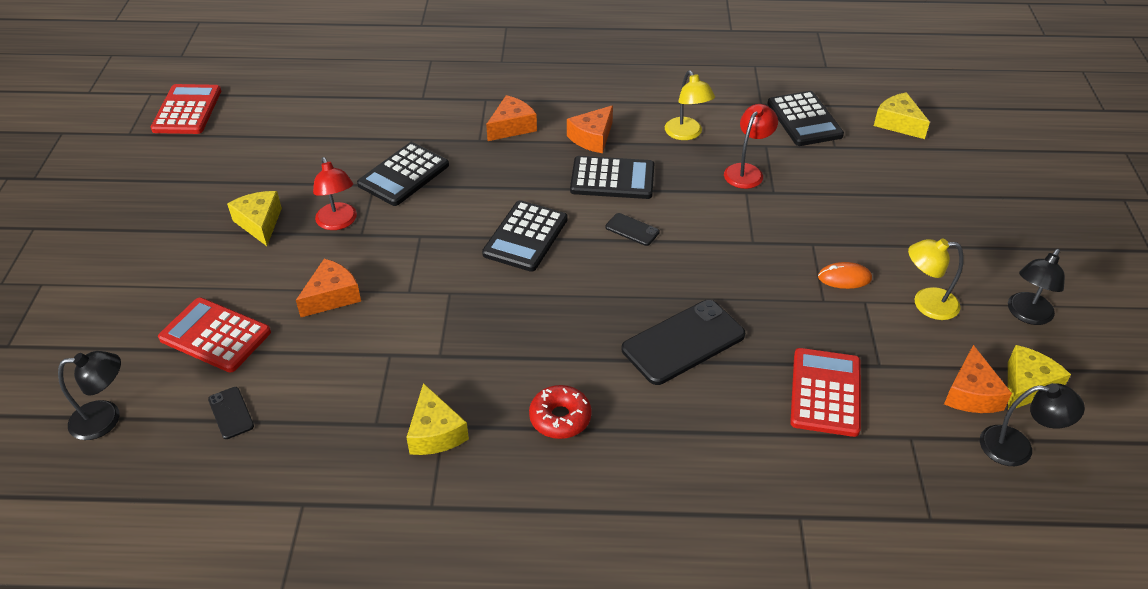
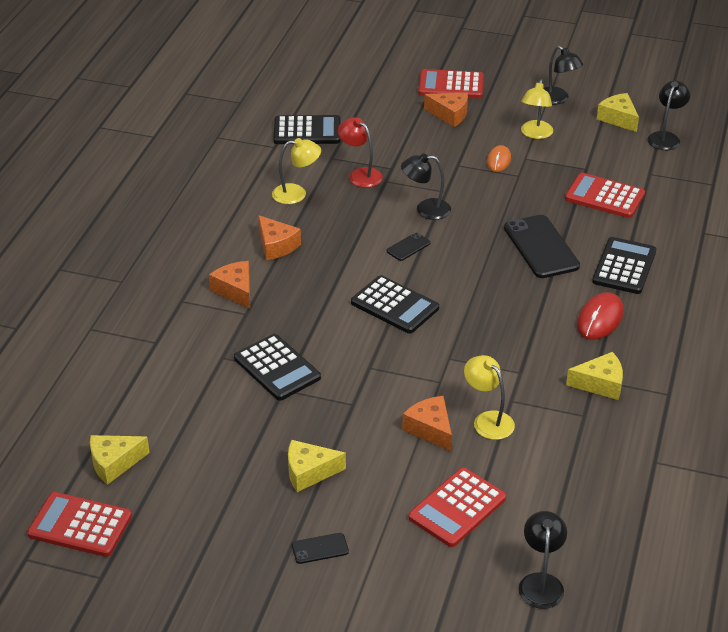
camera: 75 degrees left, 5 degrees down
black phone [208,387,254,439] -> black phone moved to [292,533,349,564]
red lamp [313,157,357,230] -> none
red donut [529,385,592,439] -> red mouse [577,292,623,340]
black calculator [570,156,655,199] -> black calculator moved to [592,237,656,294]
yellow cheese [874,92,930,139] -> yellow cheese moved to [90,435,150,485]
orange cheese [944,345,1012,413] -> orange cheese moved to [424,93,468,127]
none -> black lamp [401,153,451,220]
none -> red calculator [418,69,484,99]
none -> yellow lamp [464,355,515,440]

